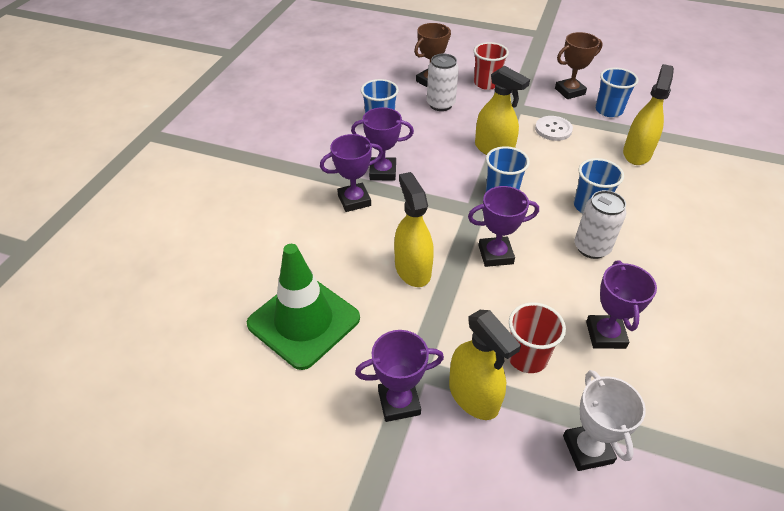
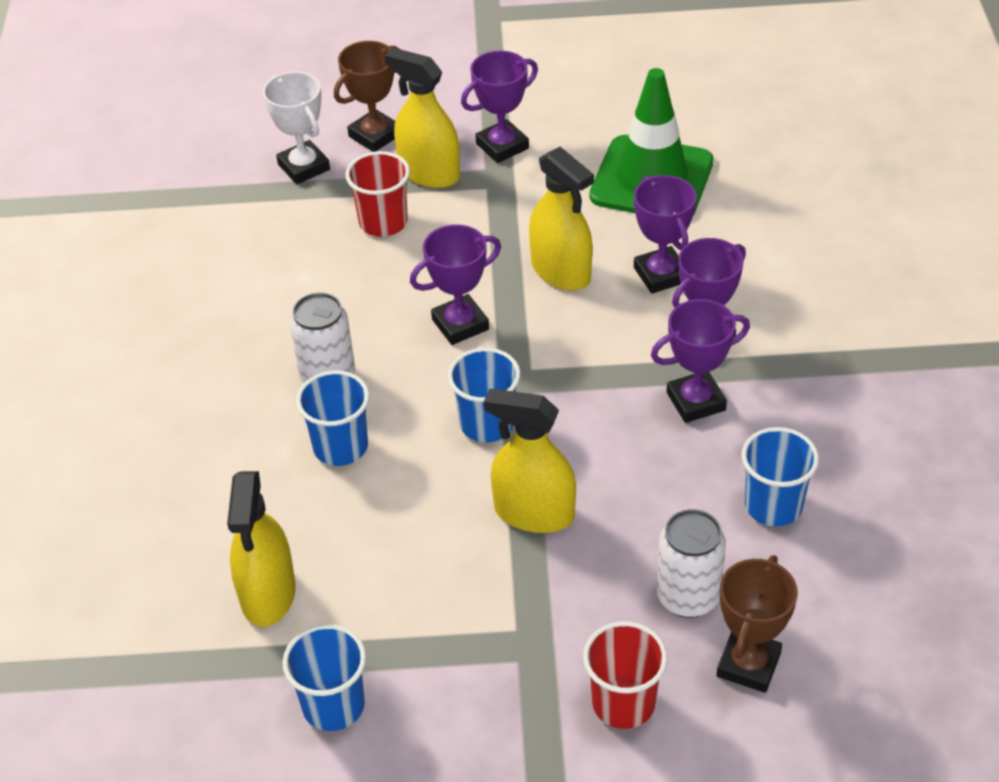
camera: 160 degrees right, 0 degrees up
white button [535,116,573,141] -> none
brown trophy [555,32,603,99] -> brown trophy moved to [334,41,399,152]
purple trophy [586,260,657,349] -> purple trophy moved to [634,175,696,294]

